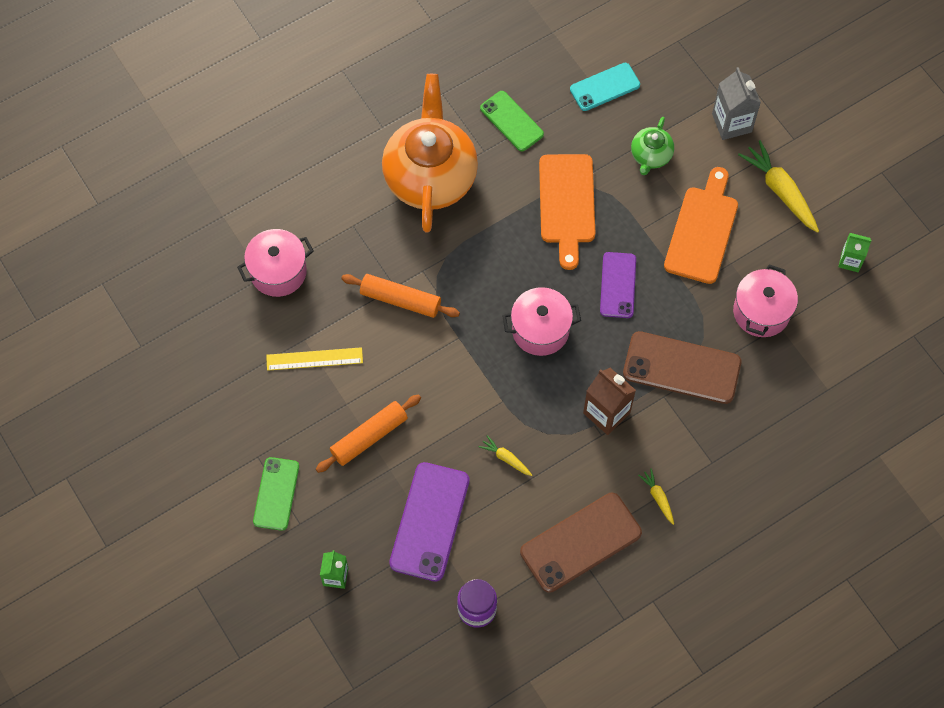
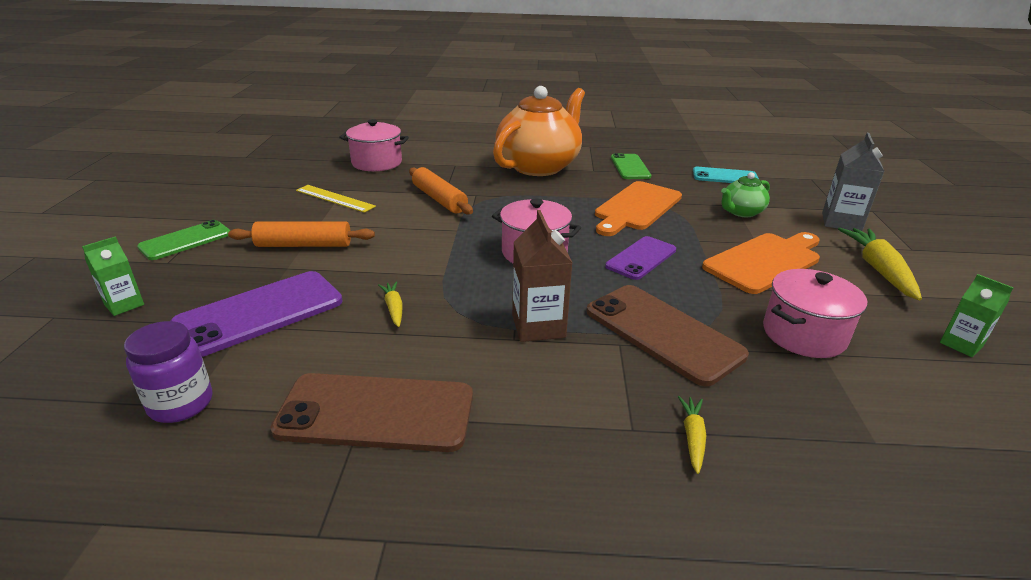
camera: 35 degrees right, 35 degrees down
yellow carrot [638,468,674,525] -> yellow carrot moved to [678,396,707,474]

